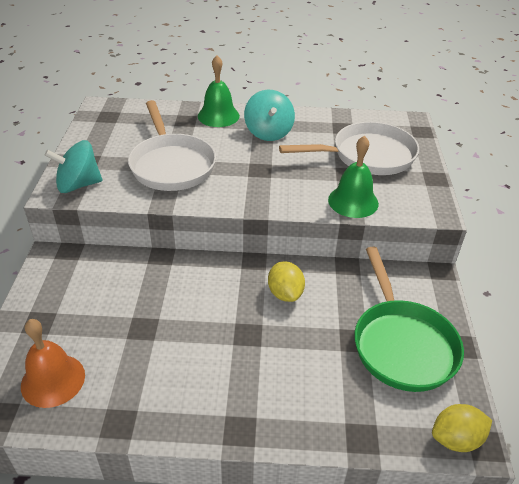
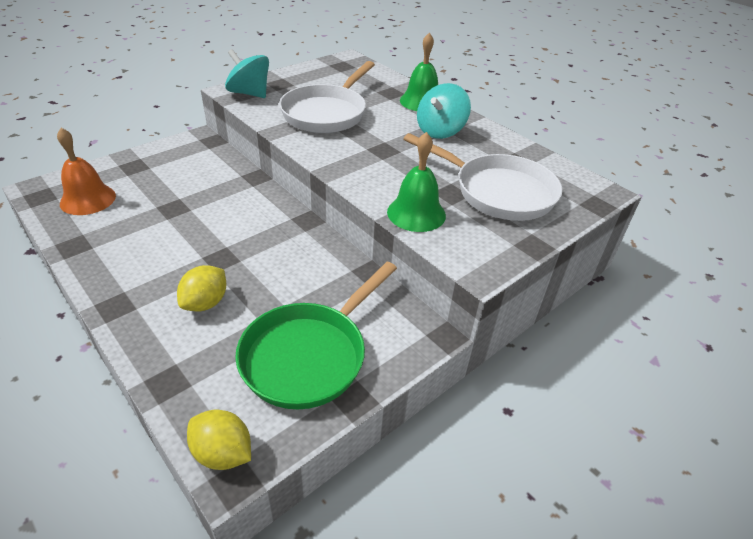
camera: 45 degrees right, 0 degrees up
yellow lemon [268,261,305,302] -> yellow lemon moved to [177,265,226,312]

